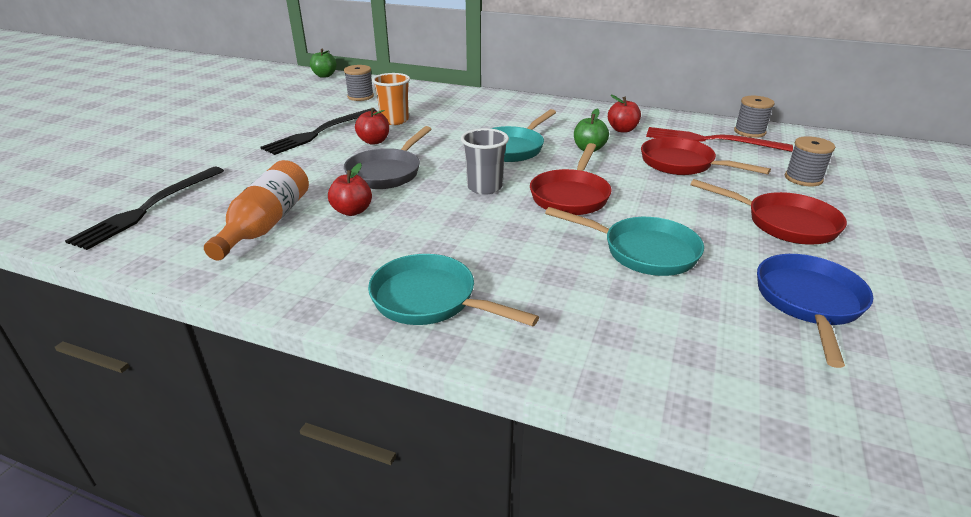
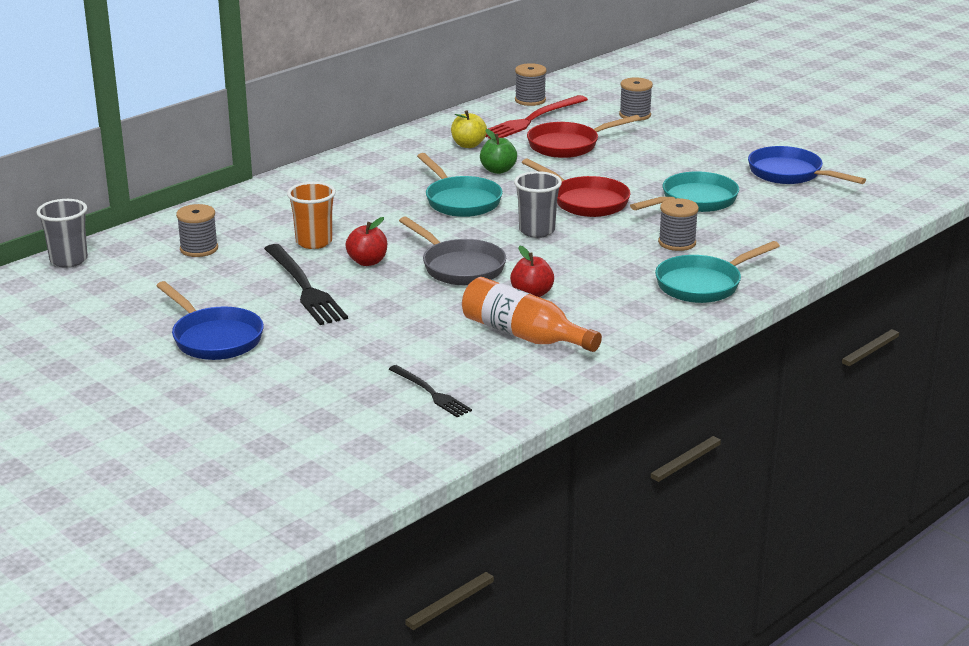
camera: 65 degrees left, 5 degrees down
black fork [65,167,224,250] -> black fork [389,365,472,417], size x0.58
green apple [310,49,337,78] -> grey cup [37,199,88,268]
red apple [608,95,641,133] -> yellow apple [451,110,487,148]
red pan [690,179,847,245] -> none
none -> blue pan [156,281,264,360]
none -> grey spool [658,198,699,251]

